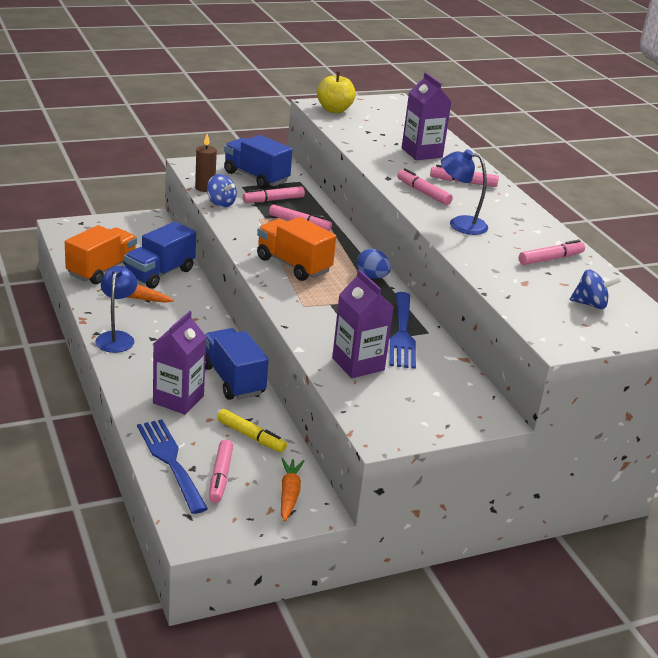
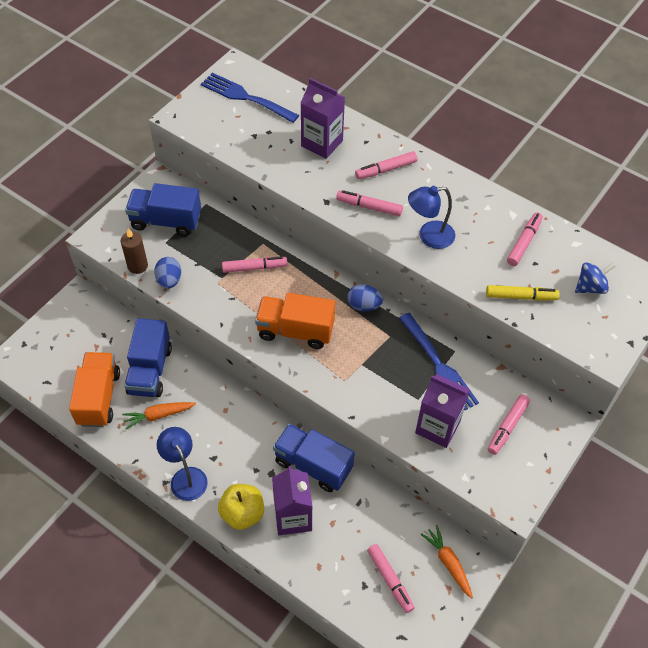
camera: 30 degrees left, 25 degrees up
blue fork [137,419,208,514] -> blue fork moved to [201,73,299,123]
blue spinning top [207,174,237,208] -> blue egg [154,257,181,289]
yellow marker [217,409,287,453] -> yellow marker moved to [486,285,560,301]
pink marker [243,186,305,203] -> pink marker moved to [488,394,530,455]
yellow apple [317,72,356,113] -> yellow apple moved to [218,484,264,530]

